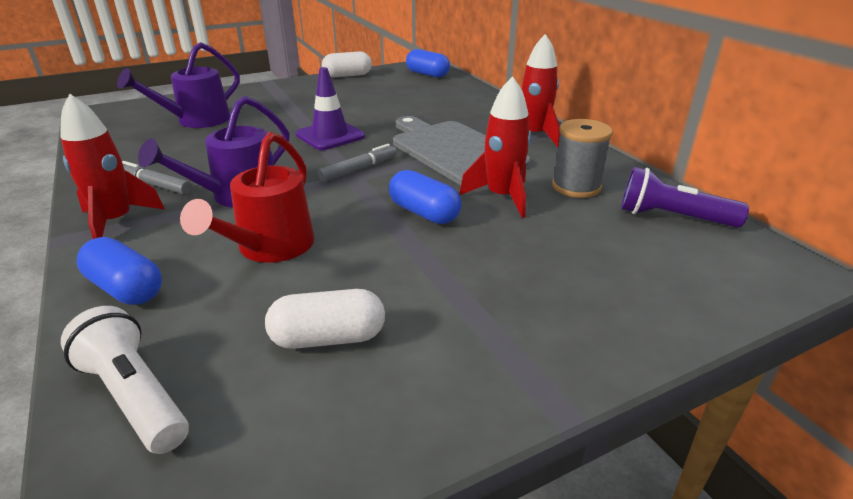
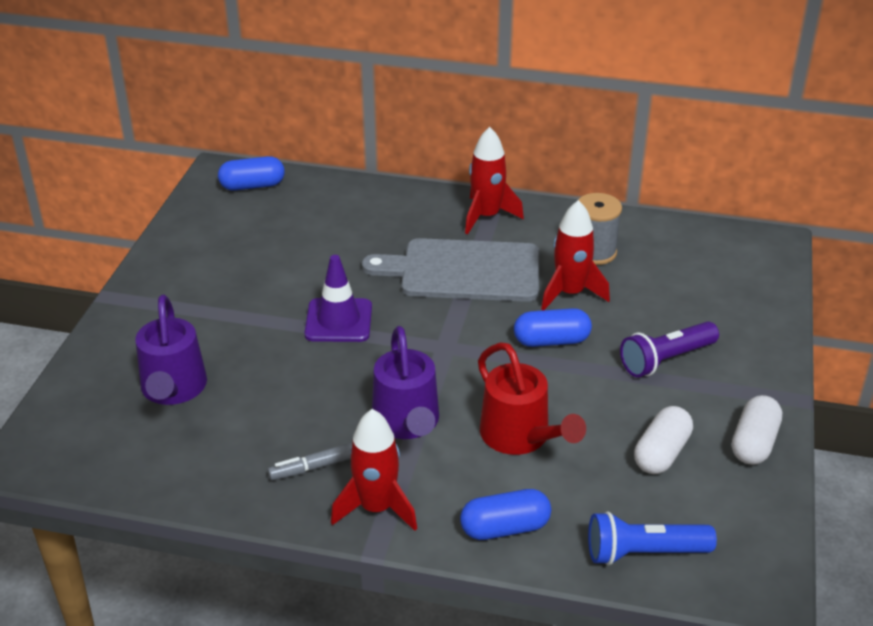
camera: 50 degrees left, 5 degrees up
white flashlight [61,306,189,454] -> blue flashlight [588,511,717,565]
grey marker [318,144,397,182] -> none
white capsule [322,51,372,77] -> white capsule moved to [732,395,782,465]
purple flashlight [621,167,749,228] -> purple flashlight moved to [620,321,719,377]

